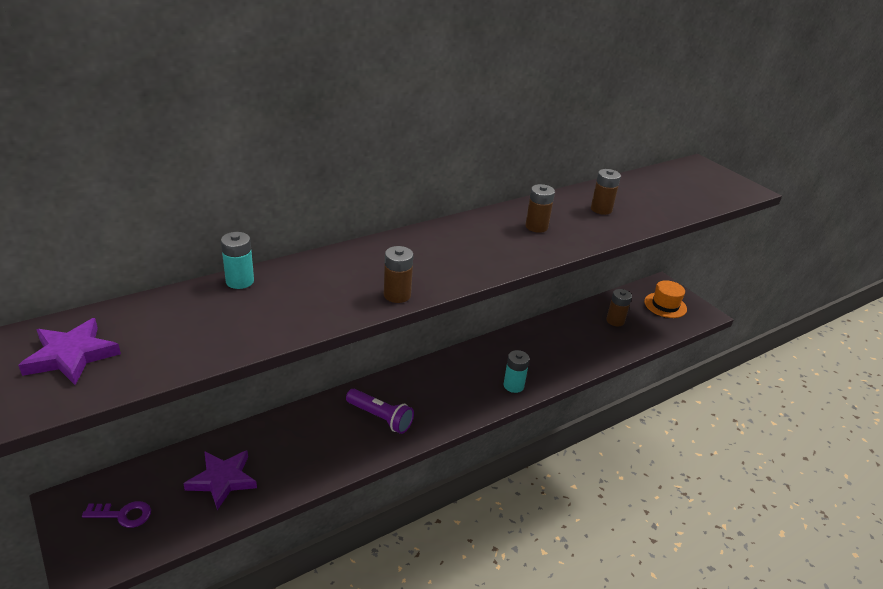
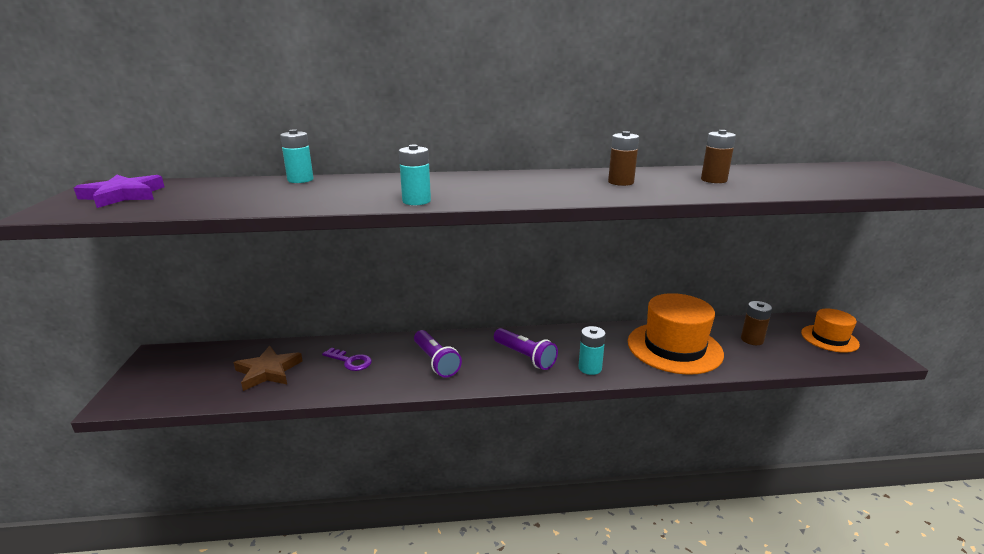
camera: 30 degrees right, 10 degrees down
purple key [82,501,151,528] -> purple key moved to [322,347,372,371]
purple star [183,450,257,510] -> brown star [234,346,303,391]
brown battery [384,246,413,303] -> turquoise battery [399,145,431,205]
none -> purple flashlight [494,328,558,370]
none -> orange hat [628,293,724,375]

